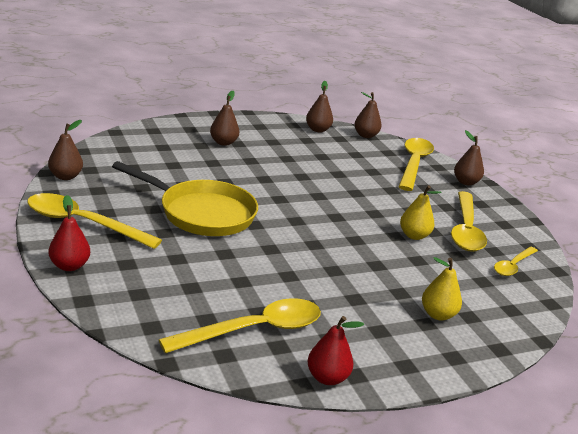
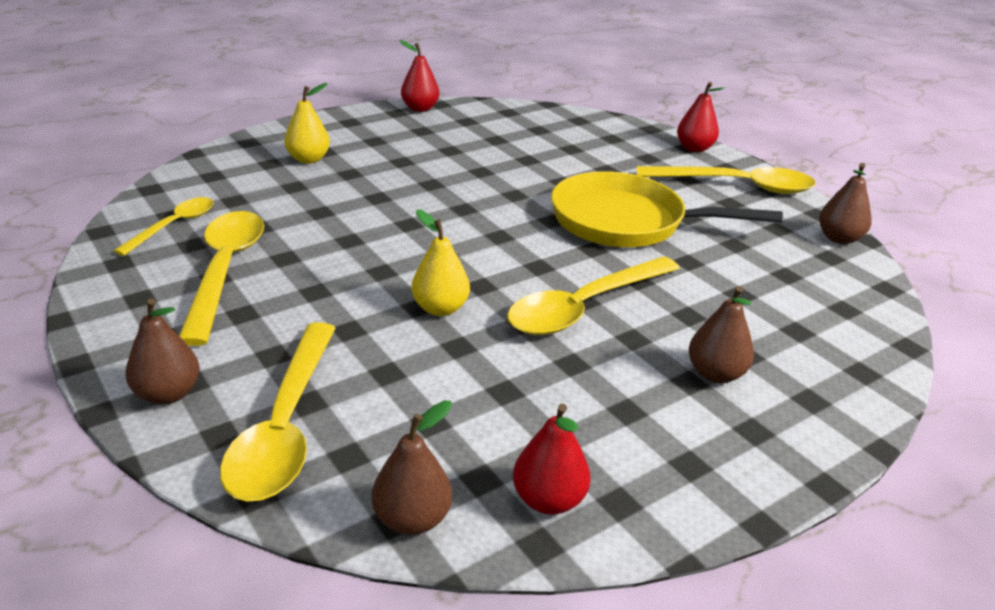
camera: 170 degrees right, 5 degrees up
yellow spoon [159,298,321,353] -> yellow spoon moved to [507,256,680,335]
brown pear [306,81,333,132] -> red pear [513,404,591,515]
yellow pear [400,185,441,240] -> yellow pear moved to [411,209,470,316]

